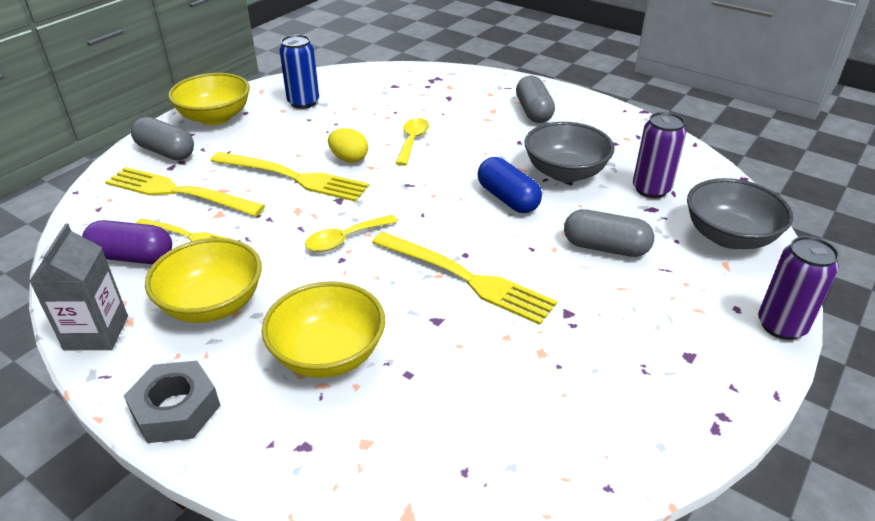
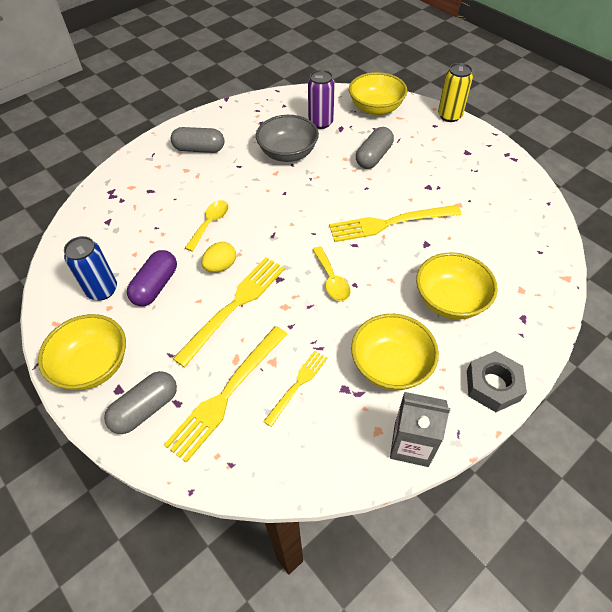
camera: 75 degrees left, 15 degrees up
purple capsule [82,220,172,264] -> purple capsule moved to [127,250,177,306]
yellow fork [372,232,557,325] -> yellow fork turned 150 degrees counterclockwise [329,205,461,242]
yellow spoon [396,118,429,166] -> yellow spoon turned 90 degrees clockwise [185,200,229,252]
blue capsule [478,157,542,213] -> none
grey bowl [687,178,793,249] -> yellow bowl [349,72,407,116]
purple can [758,236,839,340] -> yellow can [438,63,473,122]

